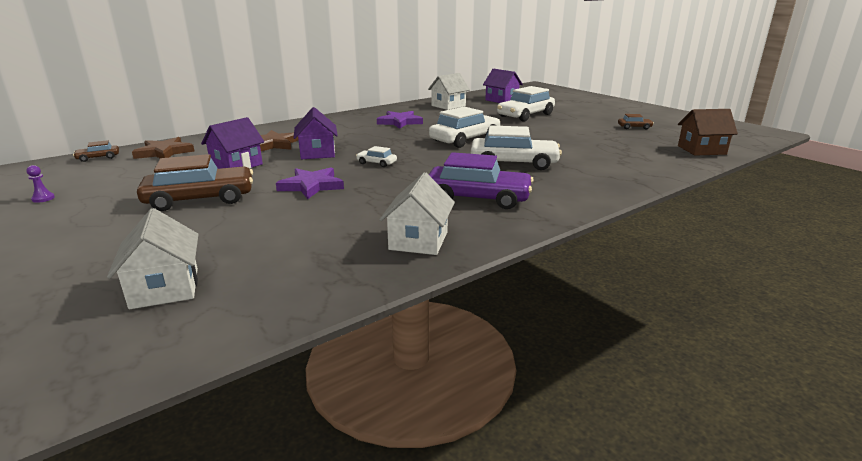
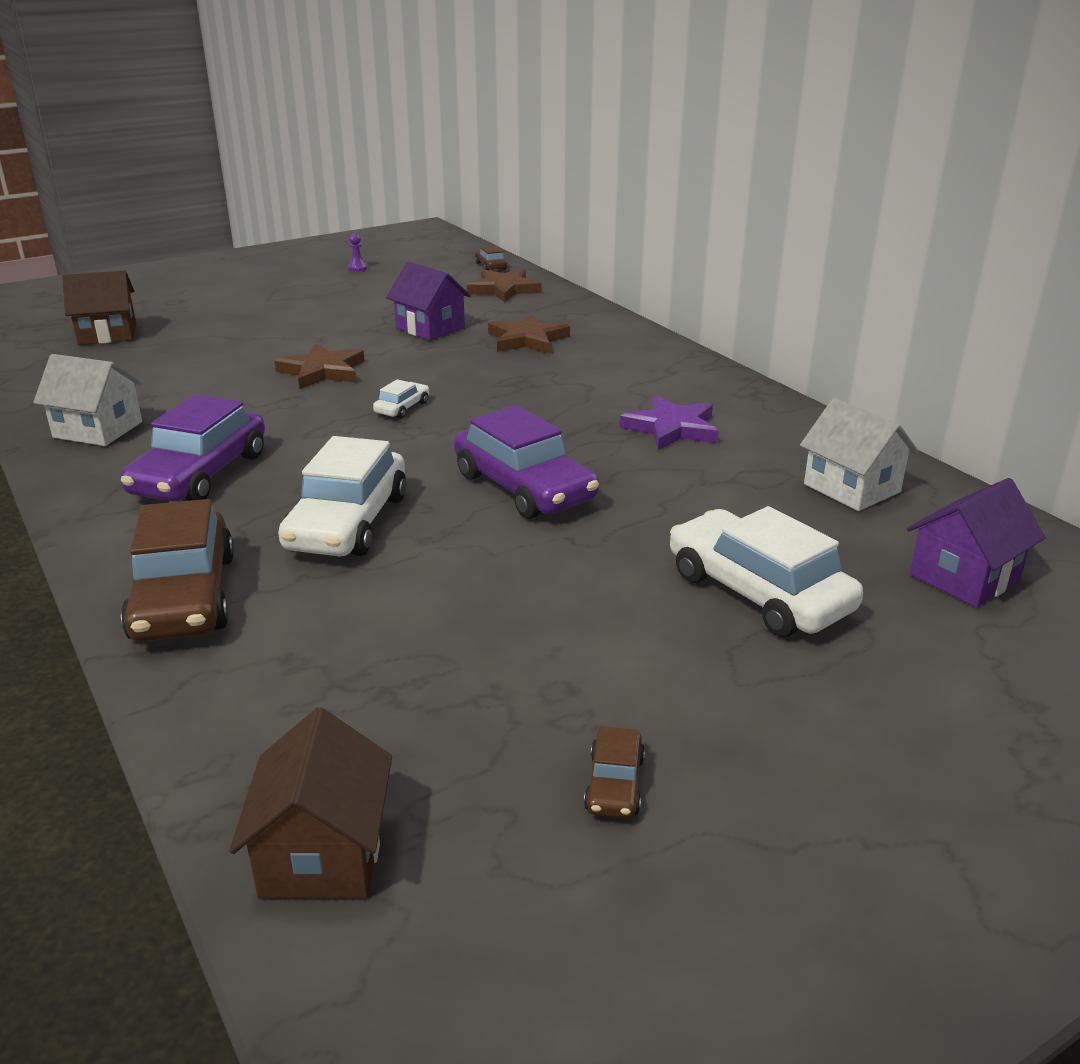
camera: 95 degrees right, 5 degrees up
white house [107,208,199,309] -> brown house [62,271,136,345]
brown car [137,154,253,211] -> brown car moved to [121,499,234,642]
purple star [276,167,344,199] -> brown star [274,343,364,389]
purple house [293,107,338,159] -> none
white car [429,107,500,148] -> purple car [454,405,599,519]

